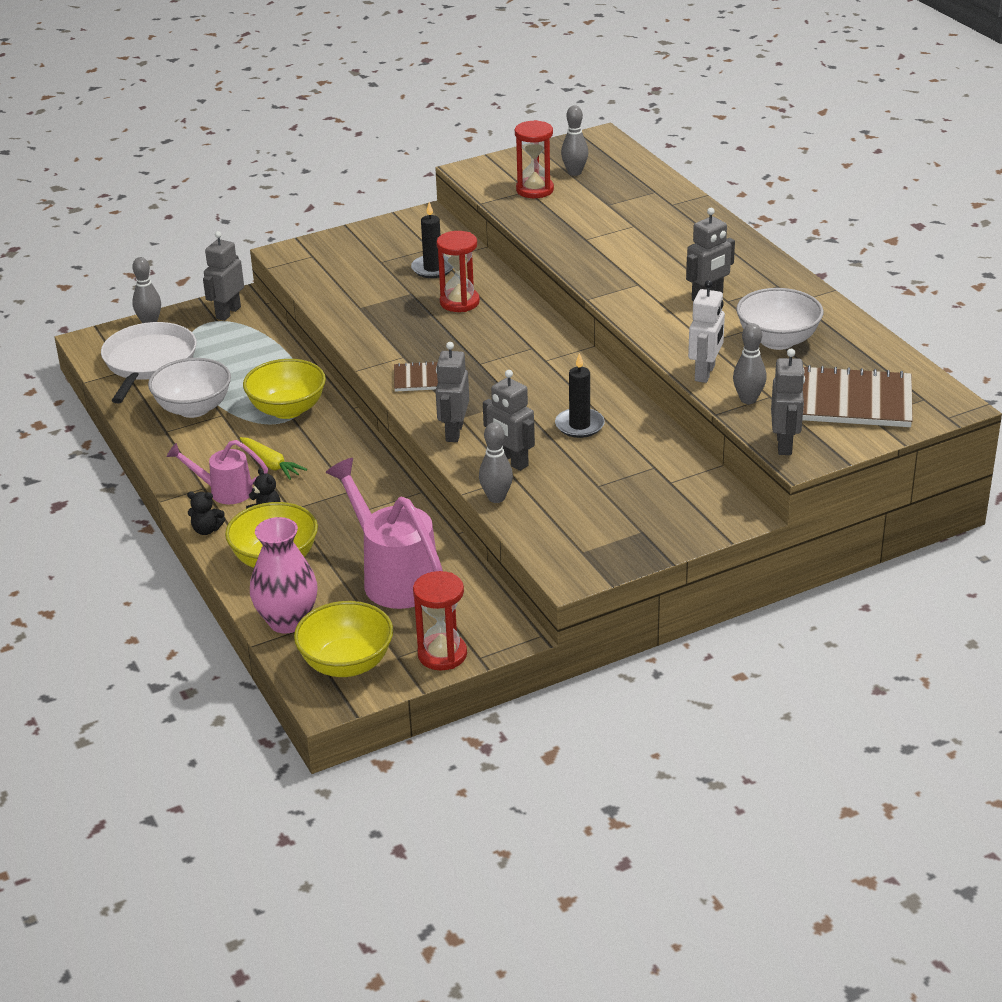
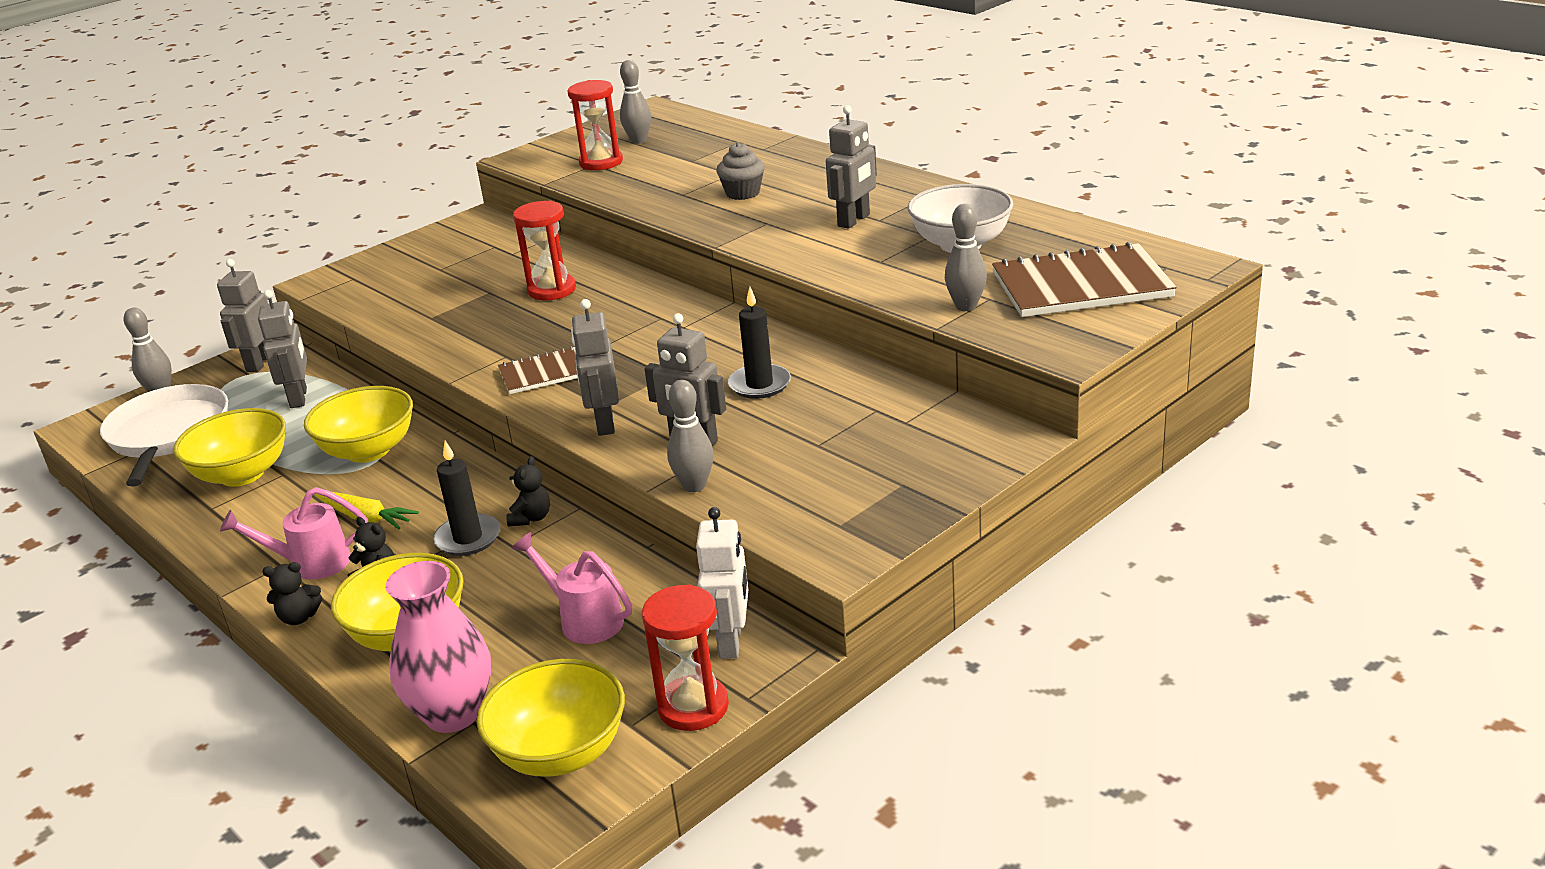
camera: 15 degrees left, 5 degrees down
white bowl [148,358,231,418] -> yellow bowl [174,408,286,487]
pink watering can [326,458,443,609] -> pink watering can [512,532,632,644], size x0.58
black candle [411,202,453,278] -> black candle moved to [433,441,501,556]
white robot [688,280,725,383] -> white robot moved to [696,507,748,659]
grey robot [771,349,805,455] -> grey robot moved to [258,290,307,408]
none -> black teddy bear [506,456,550,526]
none -> grey cupcake [717,142,765,200]

